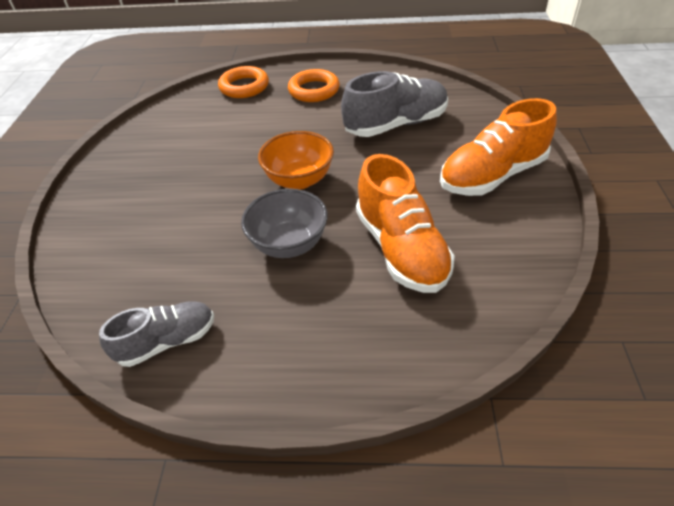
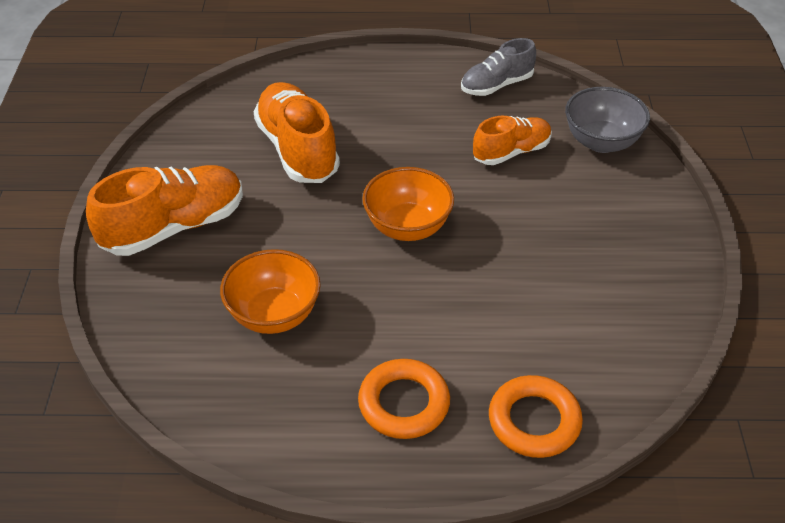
camera: 175 degrees right, 0 degrees up
grey bowl [241,189,328,258] -> grey bowl moved to [565,87,650,153]
grey shoe [341,71,448,137] -> orange bowl [220,249,321,334]
none -> orange shoe [473,116,552,165]

